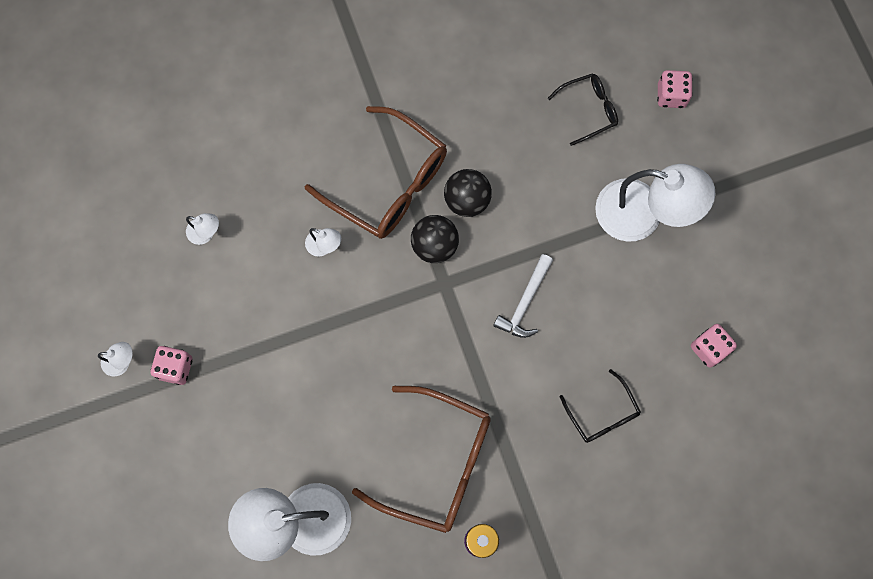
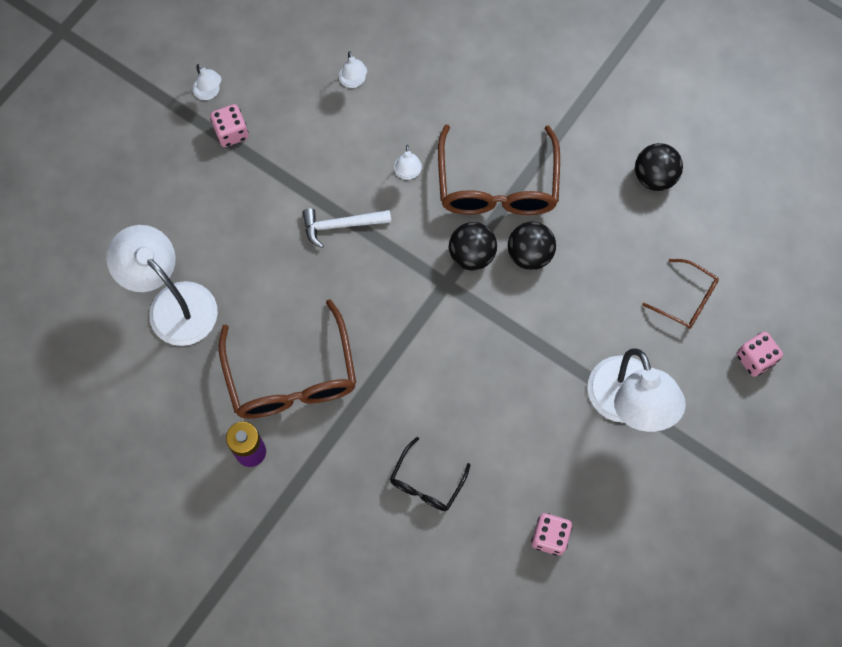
camera: 55 degrees right, 5 degrees down
white hammer [493,254,553,338] -> white hammer moved to [302,209,391,248]
black glasses [548,73,618,146] -> brown glasses [642,259,719,329]
none -> black ball [635,143,683,191]

